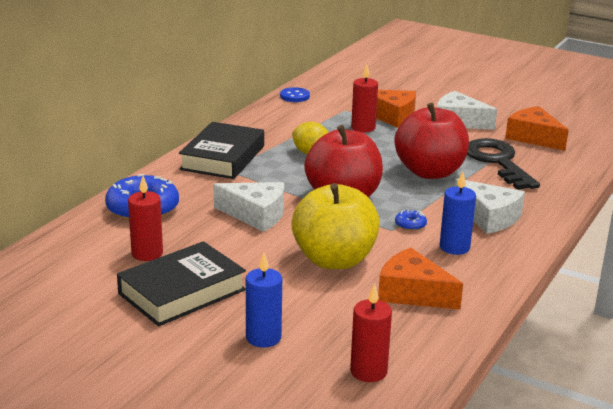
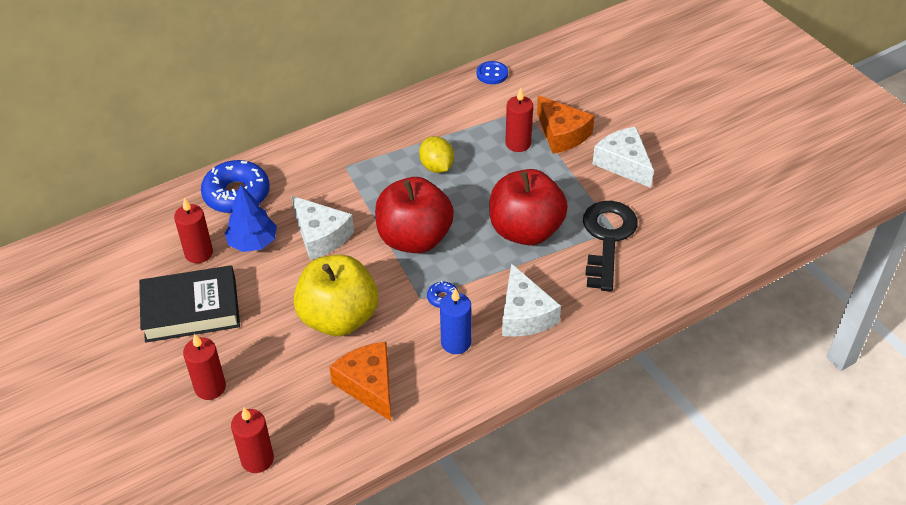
camera: 30 degrees right, 20 degrees up
black book [179,122,264,179] -> none
blue candle [246,252,282,348] -> red candle [183,334,226,400]
orange cheese [505,106,569,151] -> none
none -> blue tree [225,185,277,252]

